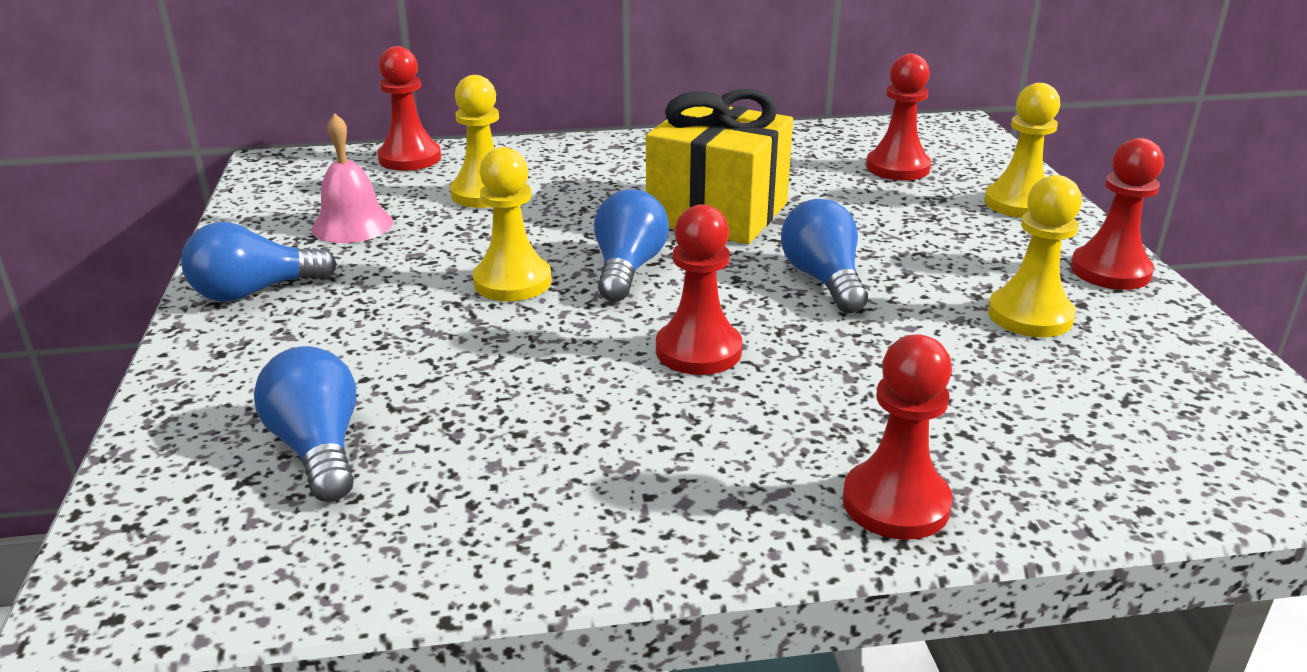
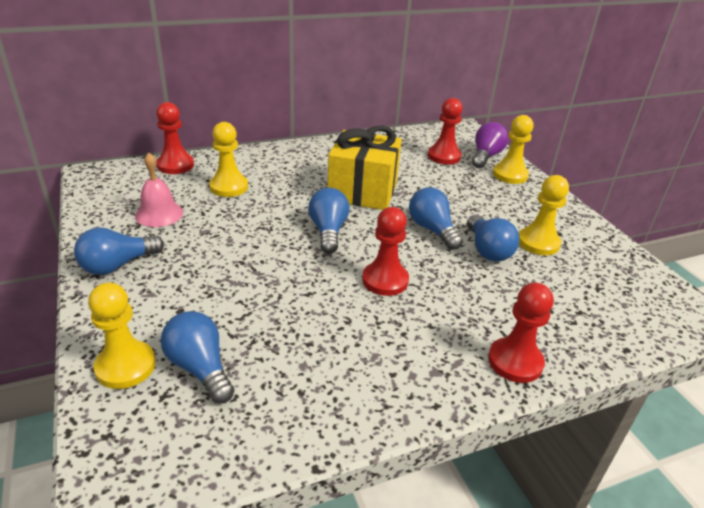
camera: 15 degrees left, 5 degrees up
yellow pawn [473,147,551,301] -> yellow pawn moved to [88,283,156,389]
red pawn [1070,138,1164,290] -> none
none -> blue light bulb [467,215,519,261]
none -> purple light bulb [472,122,508,168]

